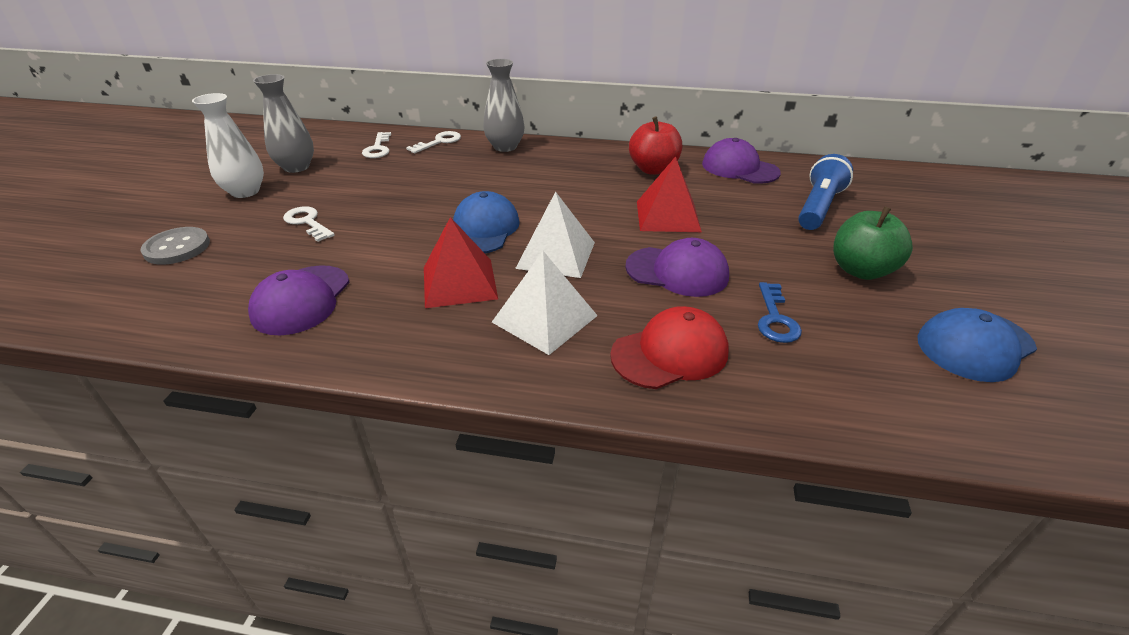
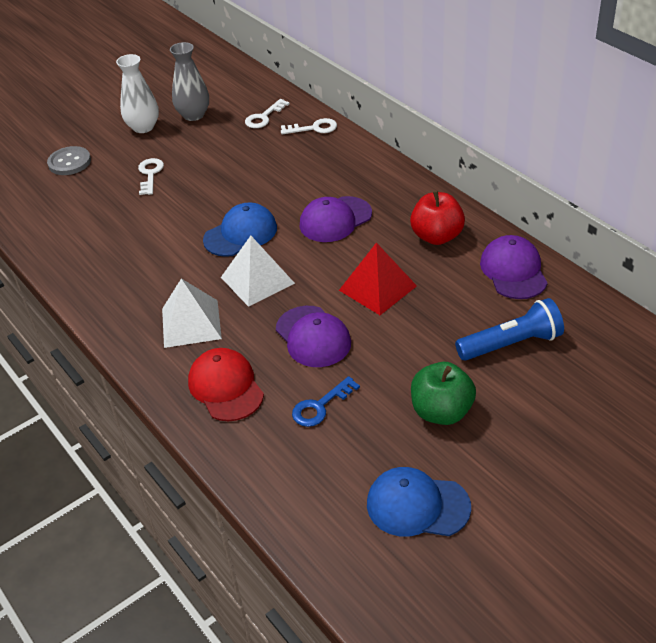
camera: 45 degrees right, 5 degrees up
purple cap [248,265,350,335] -> purple cap moved to [300,196,372,242]
red pyramid [424,217,498,308] -> none
grey vase [483,59,525,152] -> none
red cap [610,306,728,389] -> red cap turned 135 degrees counterclockwise [188,348,264,421]

